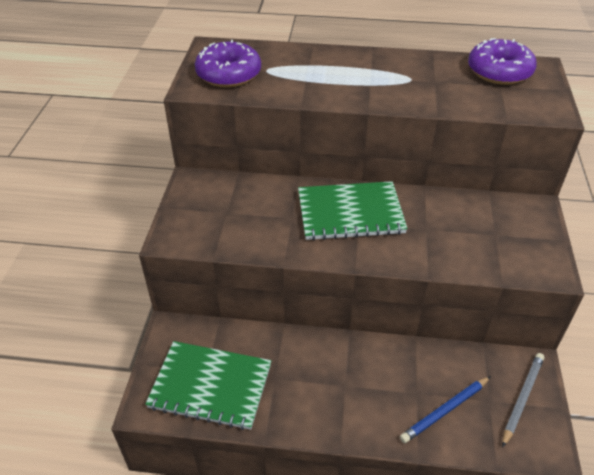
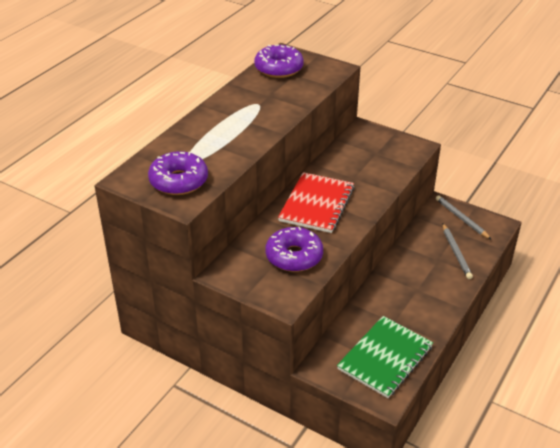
camera: 65 degrees left, 5 degrees down
green notebook [298,181,408,241] -> red notebook [278,172,354,233]
blue pencil [400,376,491,443] -> grey pencil [443,224,473,279]
none -> purple donut [265,227,323,272]

